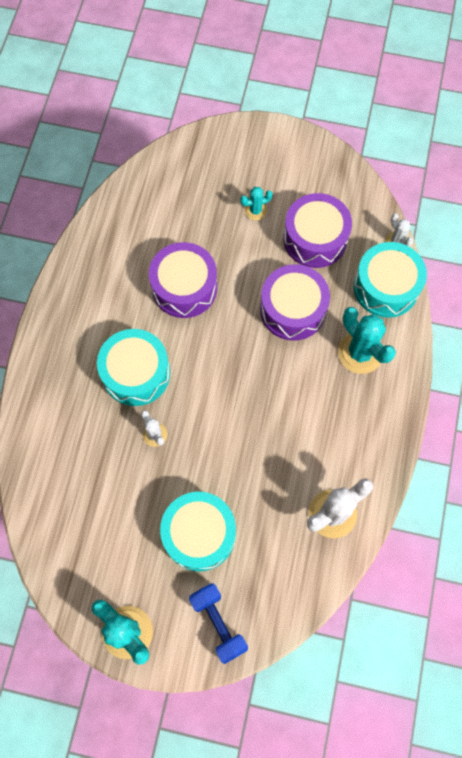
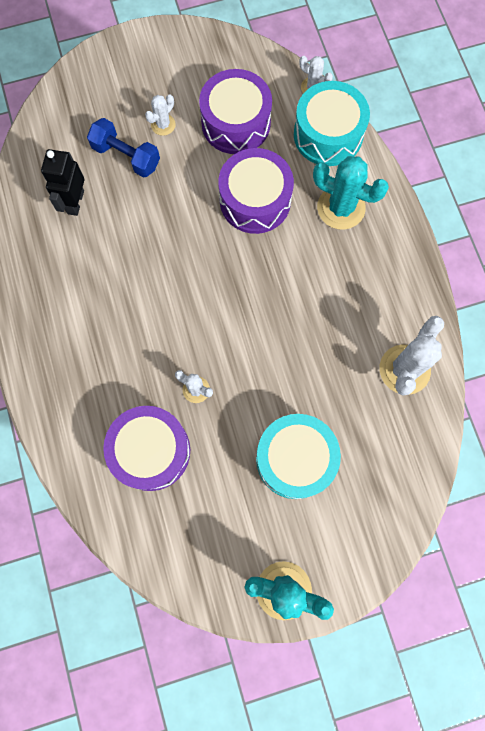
camera: 30 degrees left, 5 degrees up
turquoise drum [97,329,170,406] -> none
purple drum [149,242,217,318] -> purple drum moved to [103,406,190,491]
blue dumbbell [189,583,248,664] -> blue dumbbell moved to [87,118,160,178]
turquoise cactus [240,187,273,220] -> white cactus [145,94,176,136]
none -> black robot [41,149,84,216]

